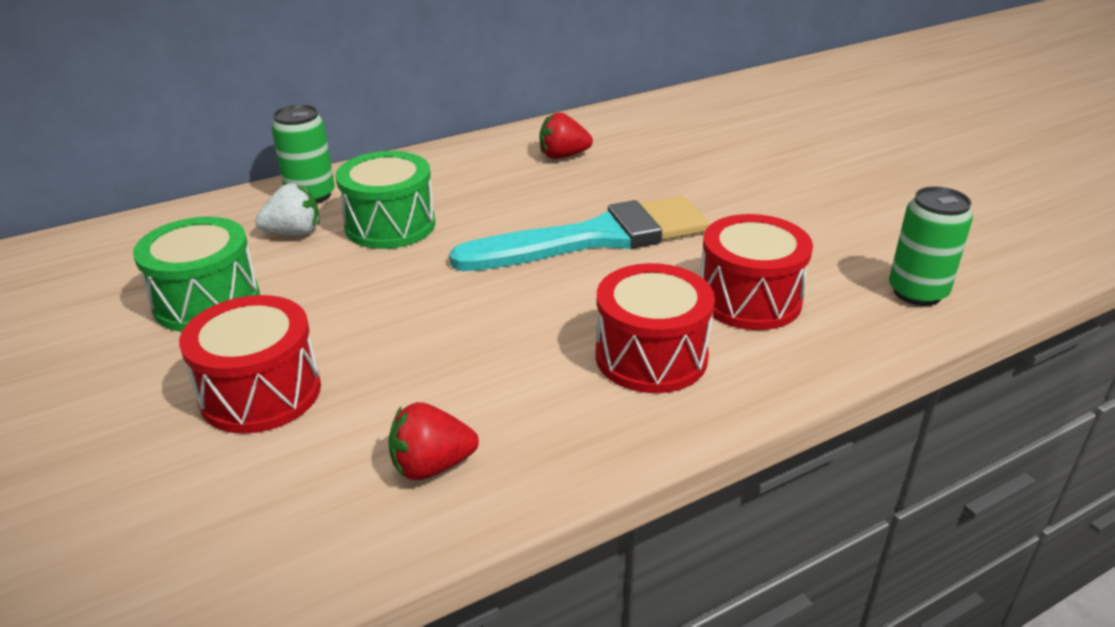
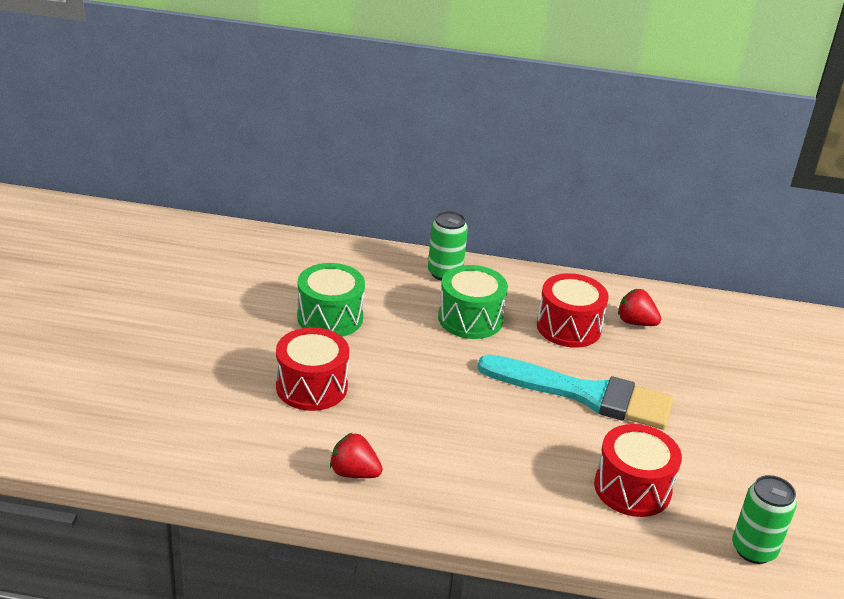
camera: 35 degrees right, 0 degrees up
white strawberry [255,183,319,236] -> none
red drum [595,263,715,393] -> red drum moved to [537,273,609,348]

